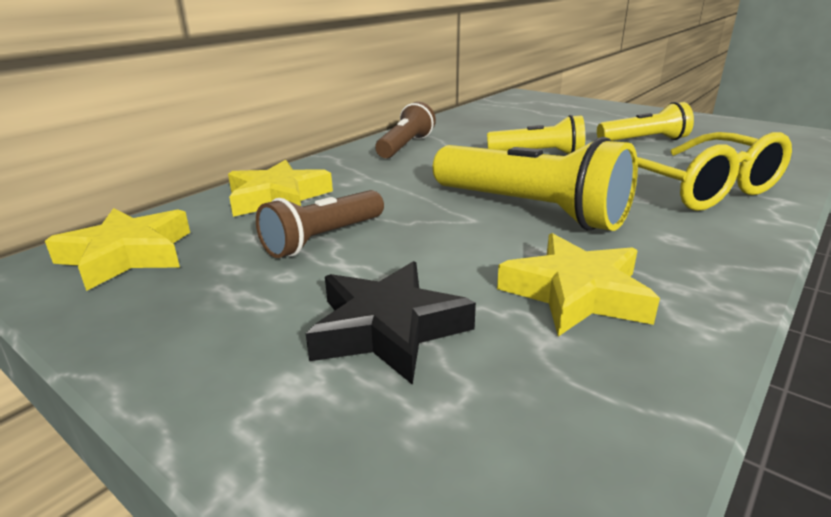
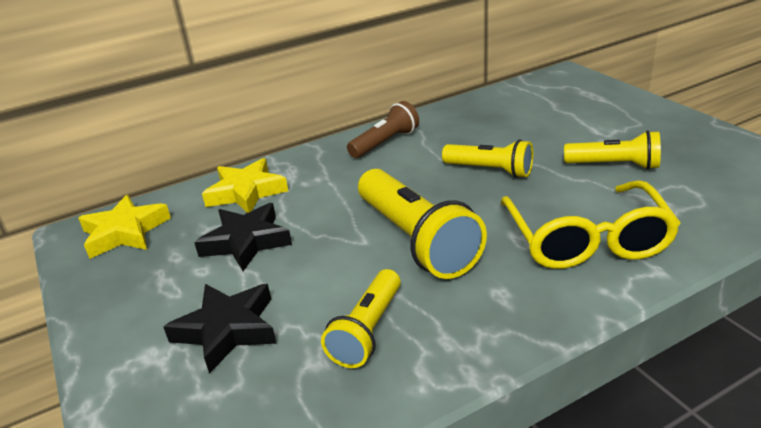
camera: 25 degrees right, 5 degrees up
brown flashlight [256,190,384,258] -> black star [194,203,292,271]
yellow star [497,233,660,336] -> yellow flashlight [321,269,401,368]

